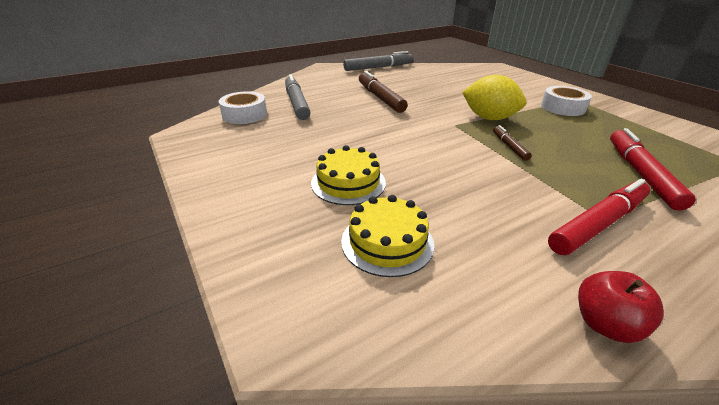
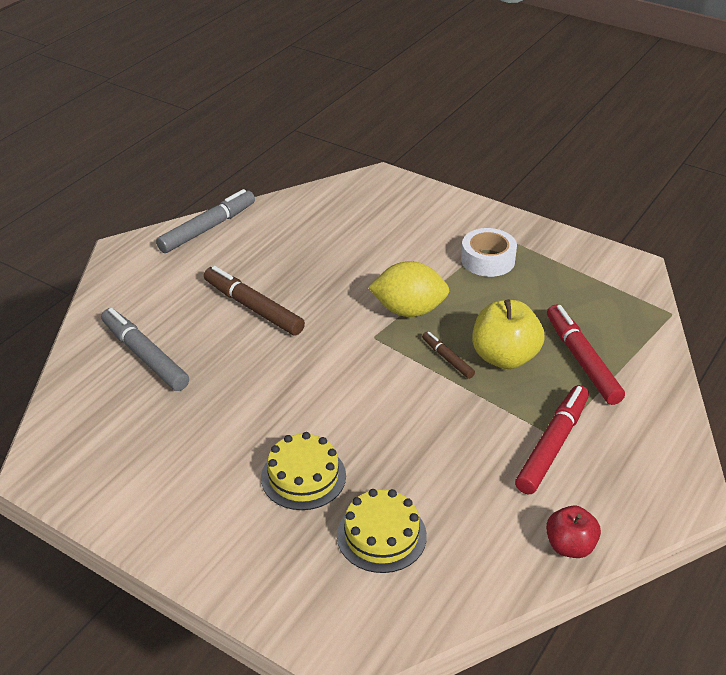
camera: 25 degrees left, 5 degrees up
white tape [219,91,267,124] -> none
none -> yellow apple [472,299,545,369]

